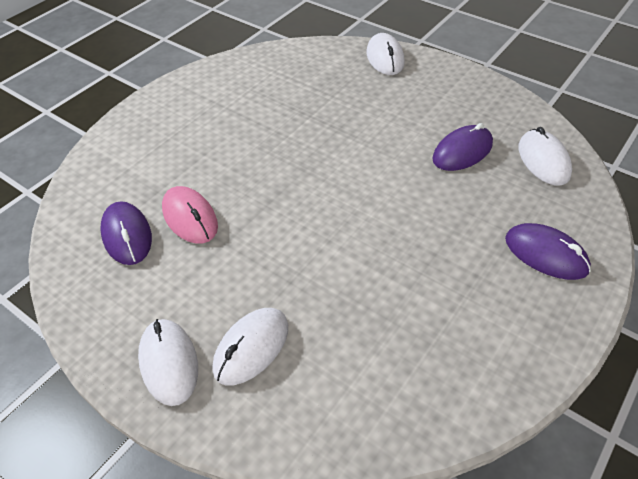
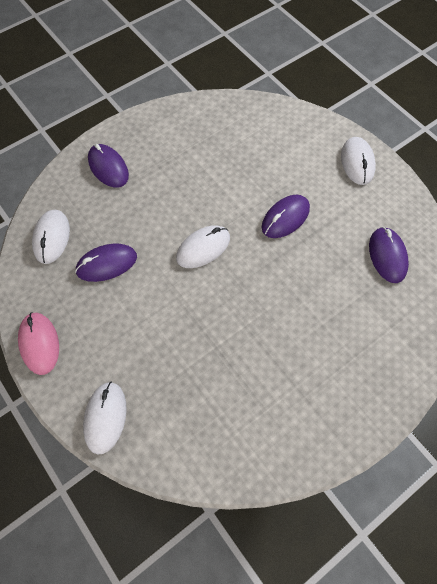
camera: 165 degrees left, 15 degrees up
pink mouse [162,186,218,244] -> pink mouse moved to [18,313,59,375]
white mouse [212,308,288,385] -> white mouse moved to [176,225,230,268]
none -> purple mouse [262,195,310,238]

